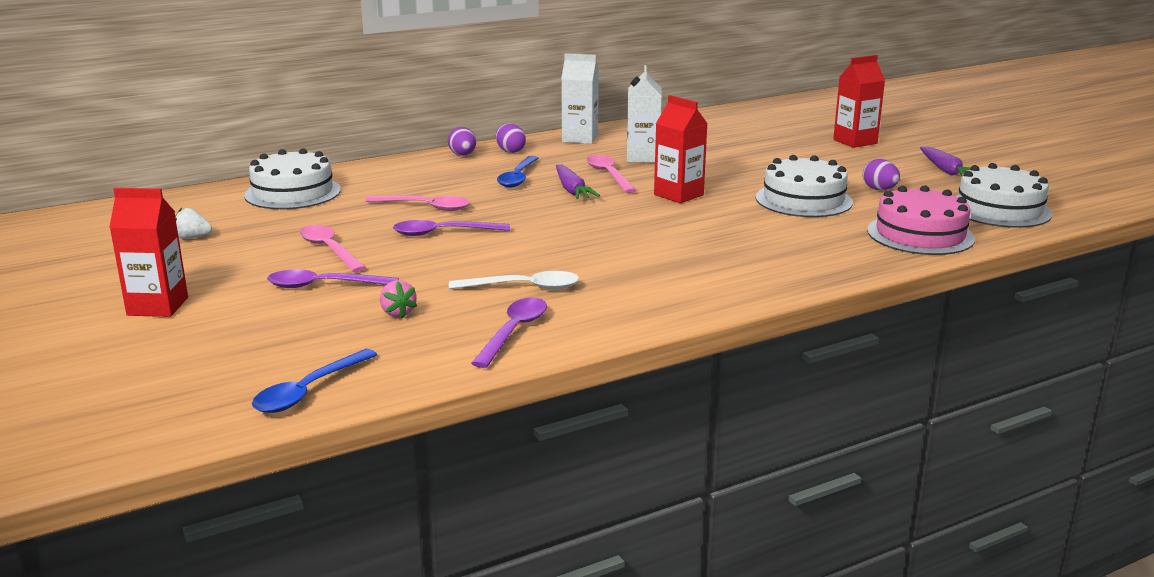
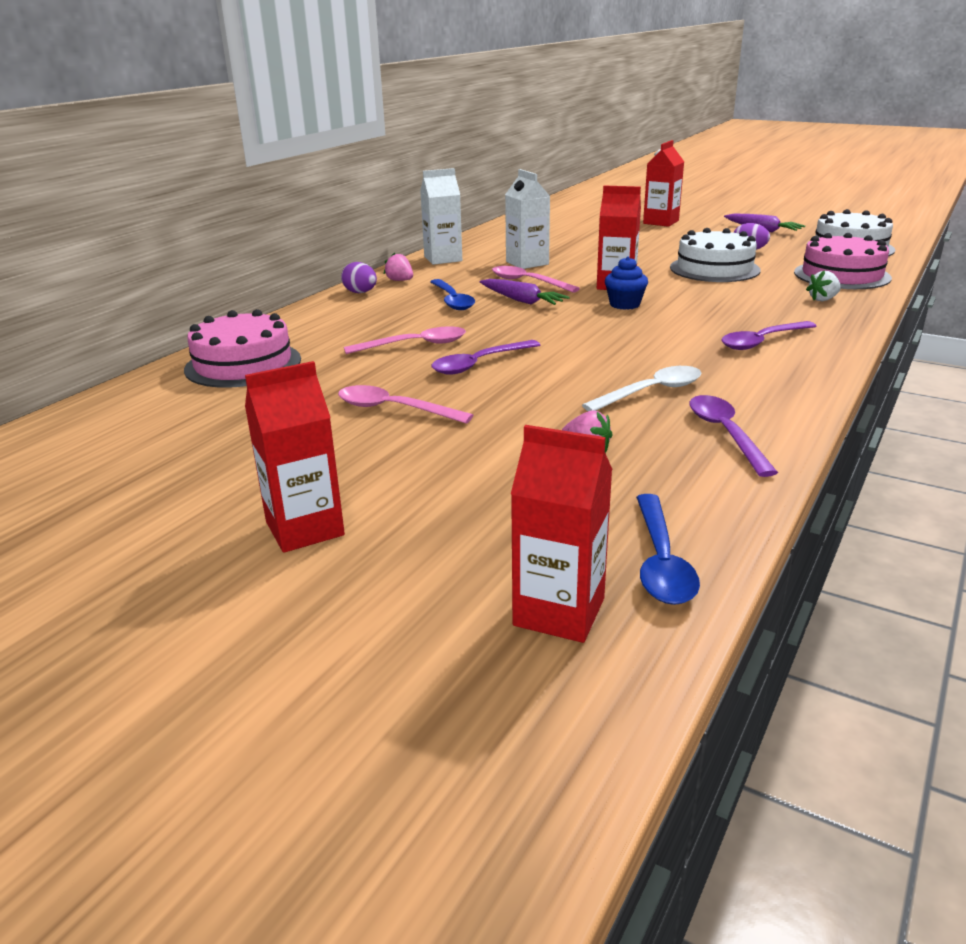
camera: 30 degrees left, 5 degrees up
white strawberry [175,207,212,239] -> white strawberry moved to [806,270,841,301]
white cake [244,148,341,209] -> pink cake [184,309,301,388]
purple spoon [267,269,399,288] -> purple spoon moved to [721,321,816,350]
purple egg [496,124,526,153] -> pink strawberry [384,252,413,281]
none -> red carton [511,425,613,643]
none -> blue cupcake [605,257,648,310]

